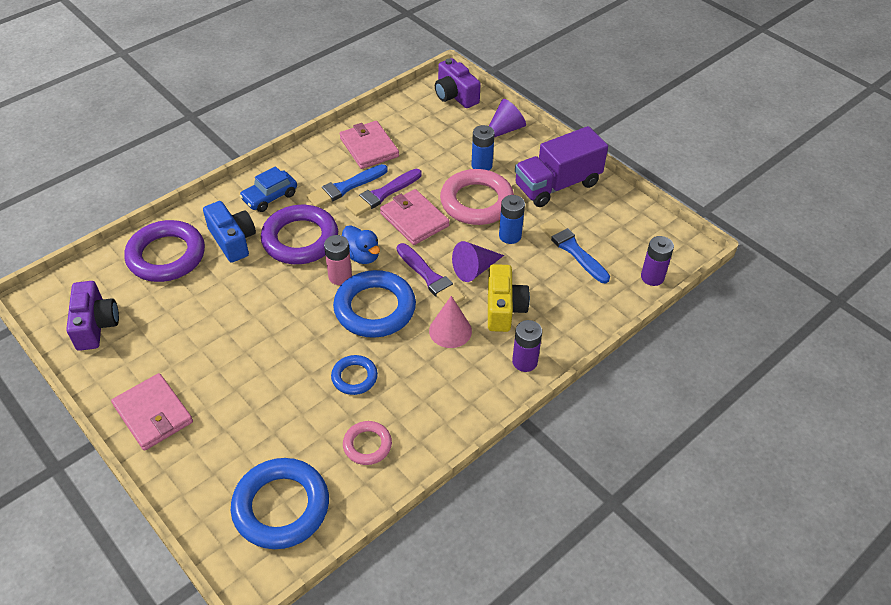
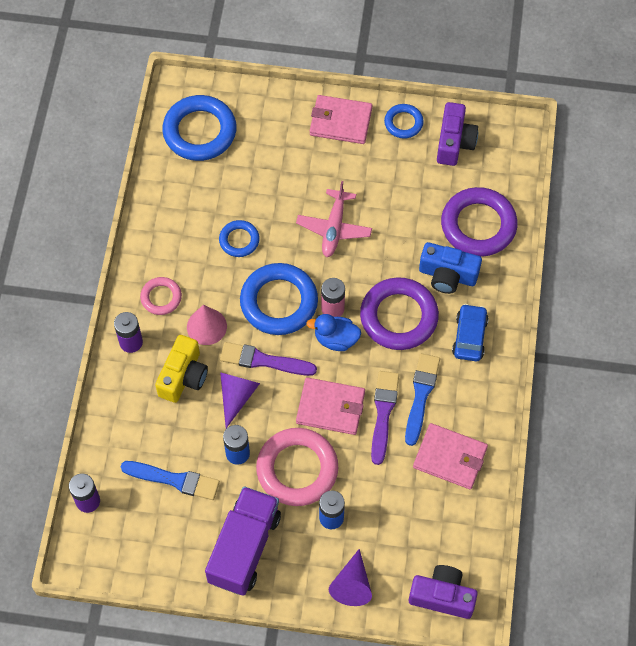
camera: 140 degrees right, 15 degrees up
purple camera [66,281,119,351] -> purple camera turned 120 degrees counterclockwise [437,102,478,166]
pink ring [343,421,392,465] -> pink ring moved to [140,277,182,315]
yellow camera [488,264,530,332] -> yellow camera turned 120 degrees counterclockwise [155,335,208,403]
none -> pink plane [296,181,372,257]
none -> blue ring [384,104,424,139]

